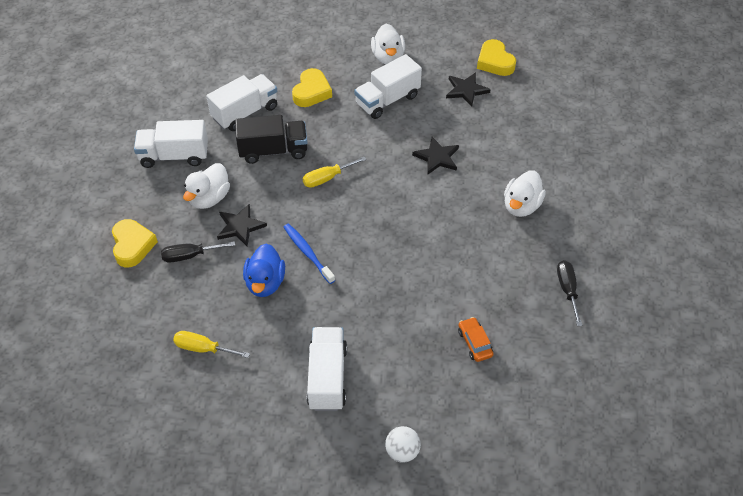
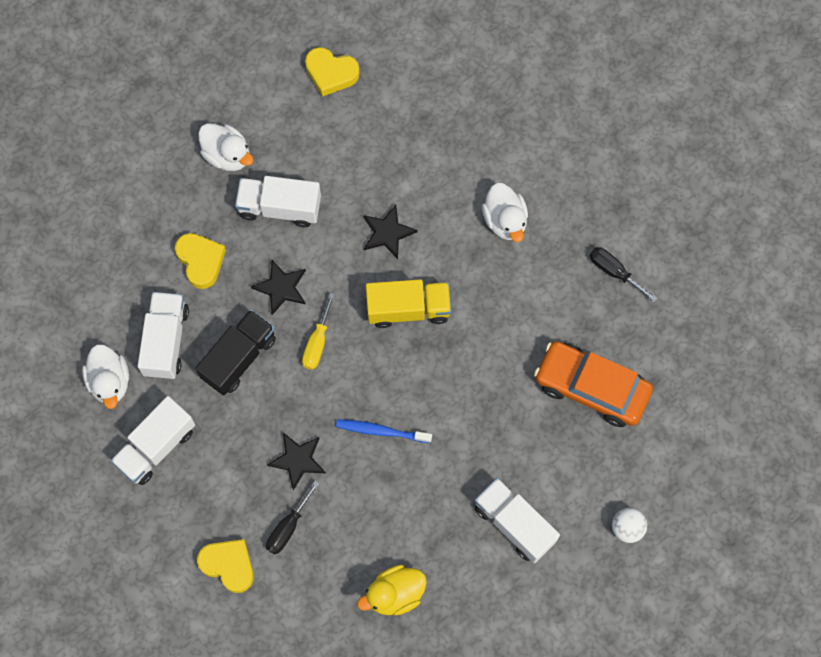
camera: 45 degrees left, 20 degrees up
yellow screwdriver [173,331,250,358] -> yellow duck [357,565,427,616]
white duck [183,163,230,209] -> white duck moved to [82,344,129,409]
blue duck [243,243,285,297] -> none
white truck [354,54,422,119] -> white truck turned 90 degrees clockwise [235,176,321,227]
black star [446,72,491,107] -> black star moved to [251,260,306,315]
orange car [458,317,493,362] -> orange car [534,341,653,427], size x2.28
none -> yellow truck [366,279,451,328]

